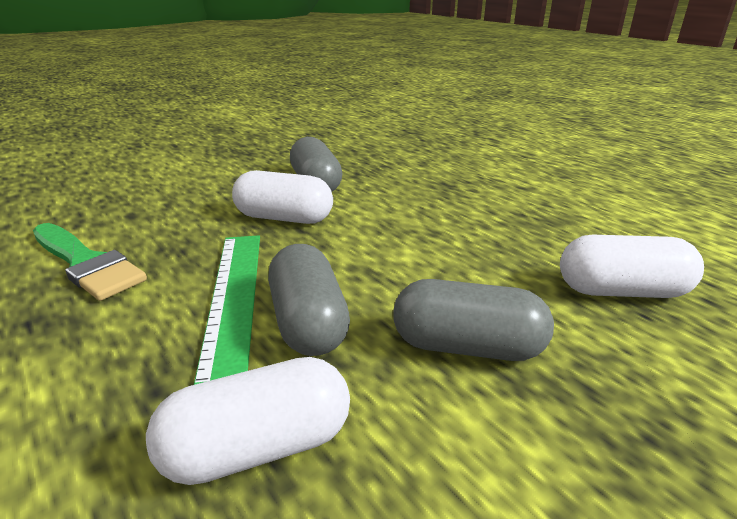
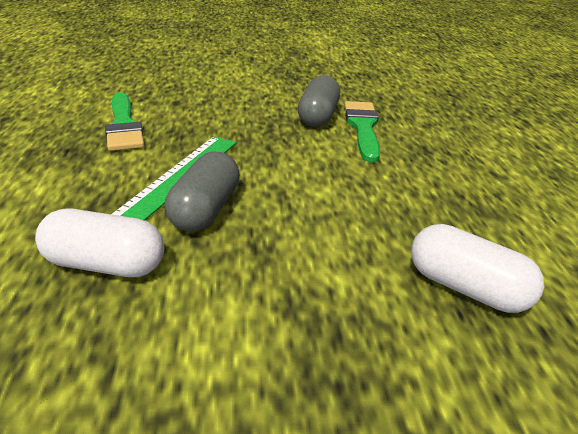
camera: 30 degrees right, 5 degrees up
white capsule [232,170,333,224] -> none
grey capsule [393,279,554,361] -> none
none -> green brush [344,101,380,162]

